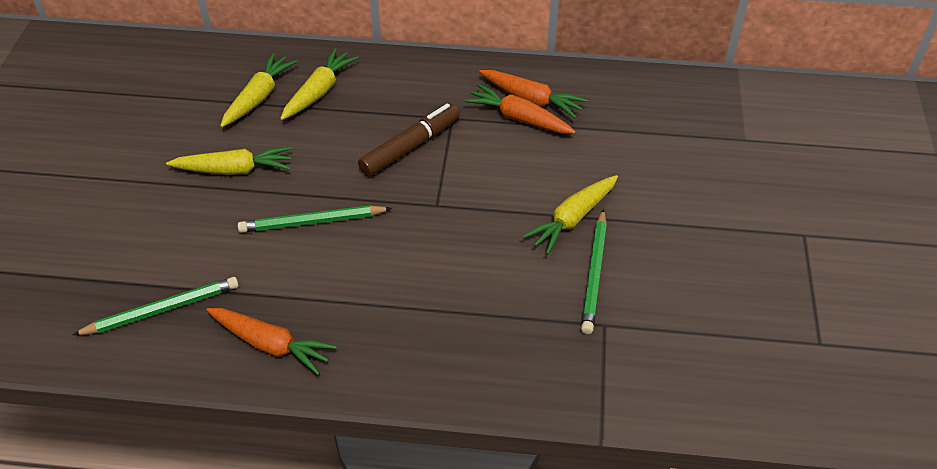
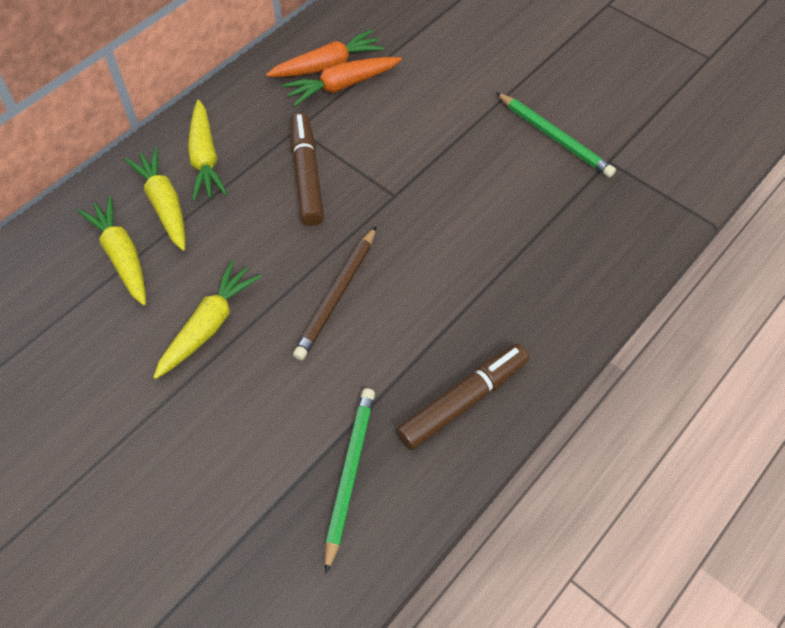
camera: 55 degrees left, 10 degrees up
orange carrot [206,308,337,375] -> brown marker [396,344,529,450]
green pencil [237,205,392,233] -> brown pencil [293,227,376,360]
yellow carrot [522,175,618,255] -> yellow carrot moved to [188,100,227,201]

